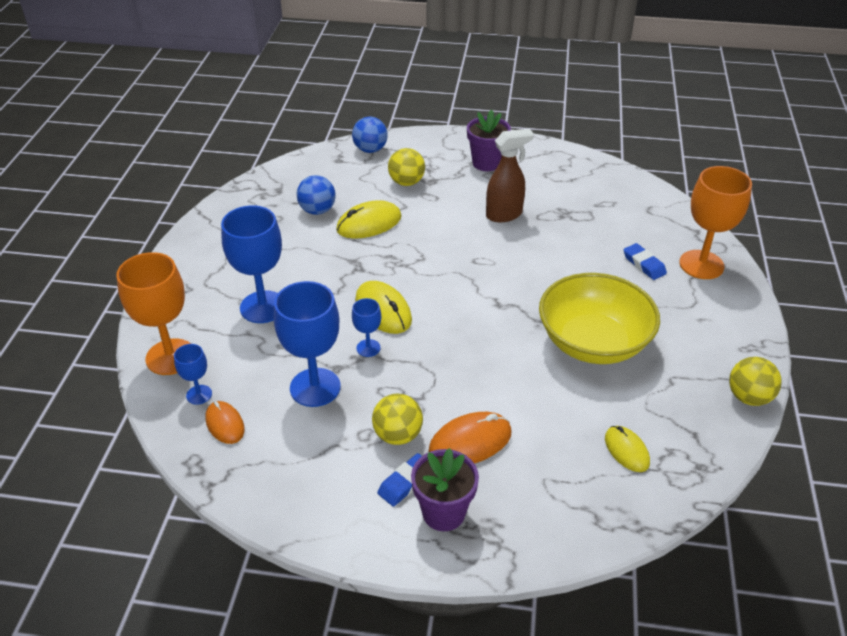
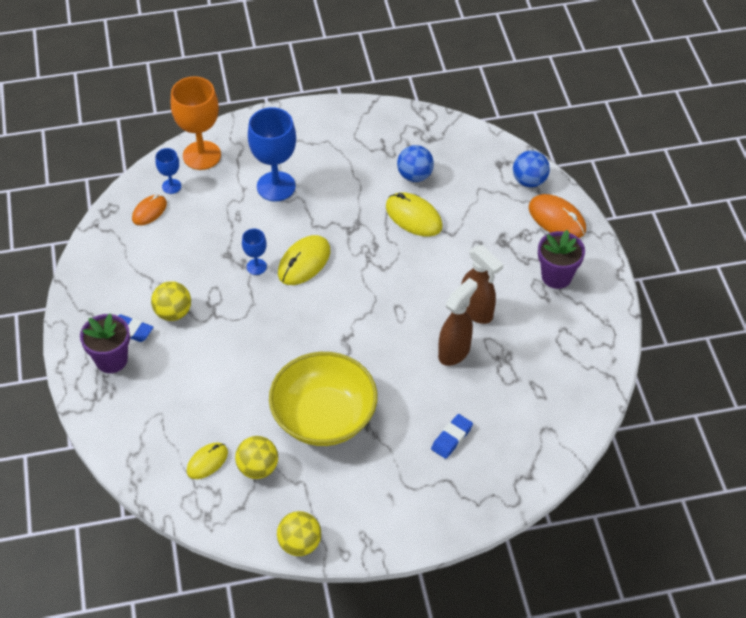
camera: 70 degrees right, 10 degrees up
blue goblet [274,281,341,407] -> none
yellow ball [388,148,425,186] -> yellow ball moved to [235,436,278,479]
orange mouse [428,412,512,464] -> orange mouse moved to [529,194,586,238]
orange goblet [679,166,752,279] -> none
none -> brown spray bottle [438,278,477,366]

